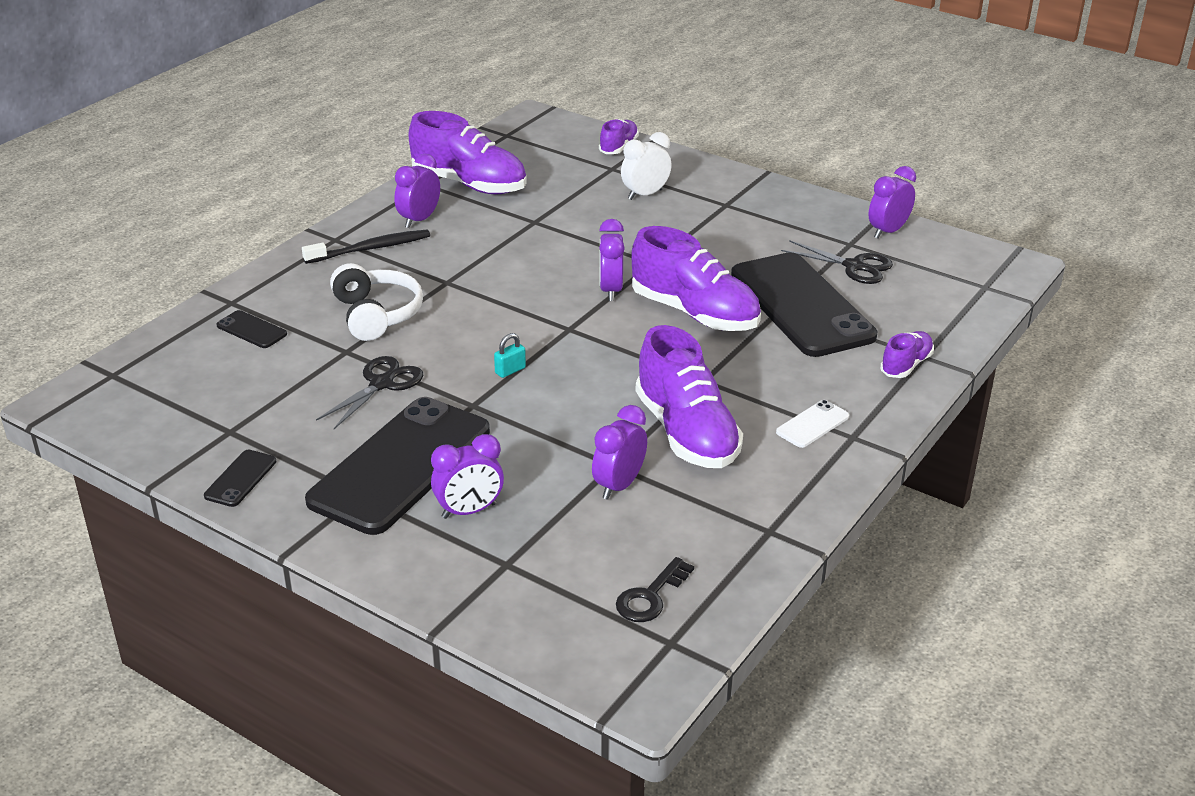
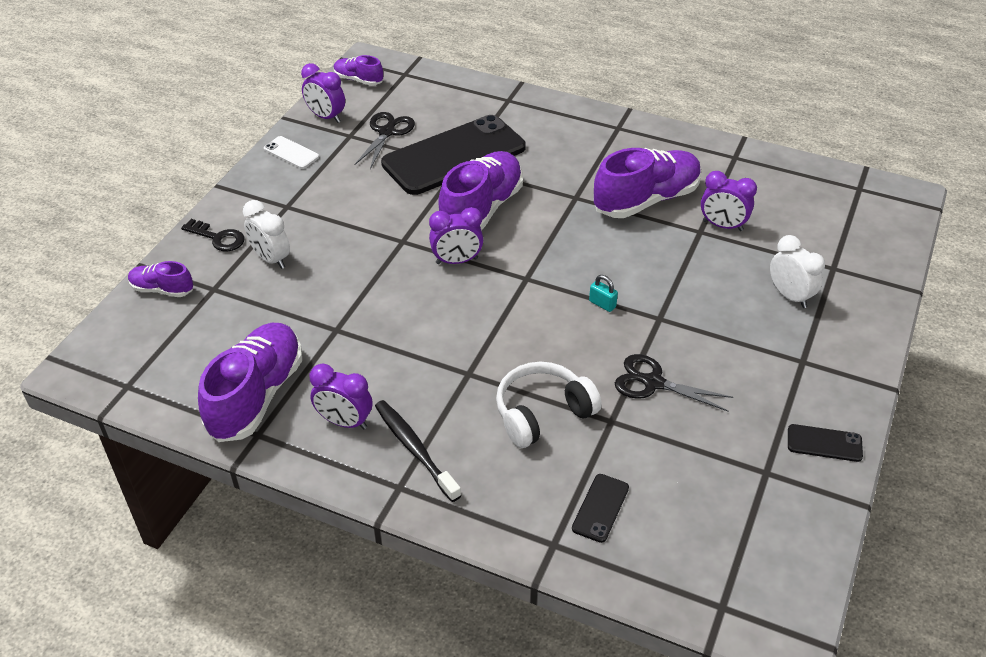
camera: 100 degrees left, 10 degrees up
black phone [305,397,490,535] -> none
purple clock [431,434,504,519] -> white clock [770,235,825,308]
black key [616,557,694,622] -> black key moved to [181,219,244,252]
white phone [776,400,849,448] -> white phone moved to [264,136,319,169]
purple shoe [880,331,934,378] -> purple shoe moved to [334,55,383,86]

